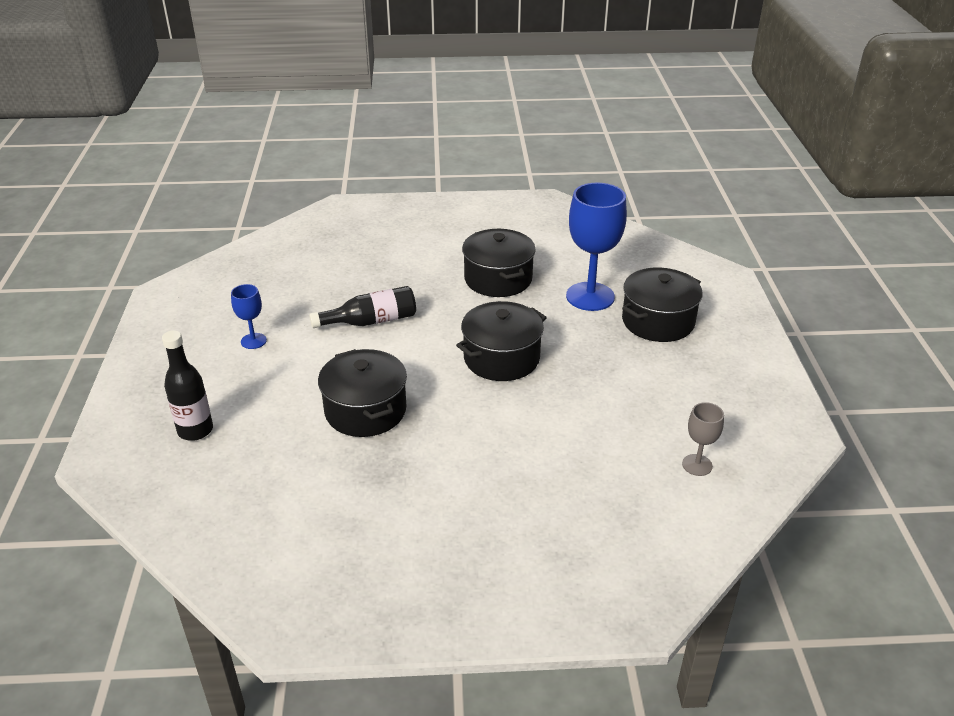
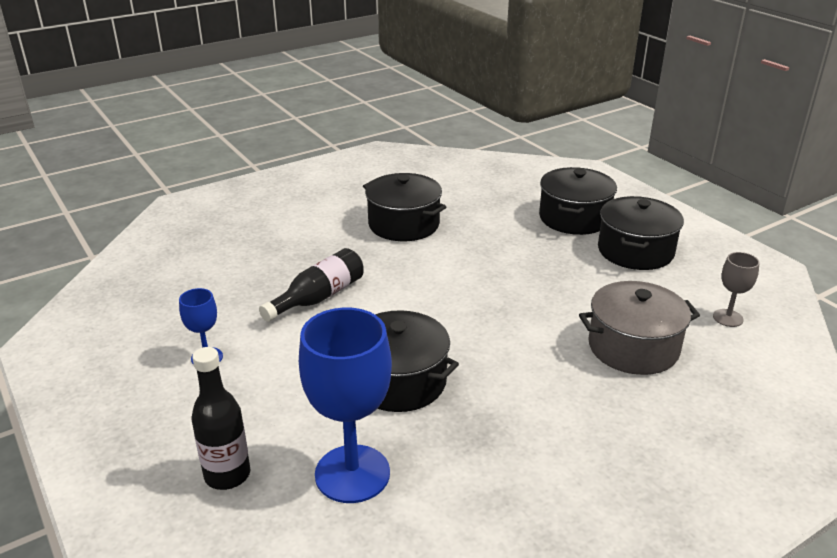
camera: 30 degrees left, 5 degrees down
black pot [456,301,547,381] -> black pot moved to [598,196,684,270]
blue goblet [566,183,627,311] -> blue goblet moved to [299,308,392,503]
none -> grey pot [579,281,700,375]

